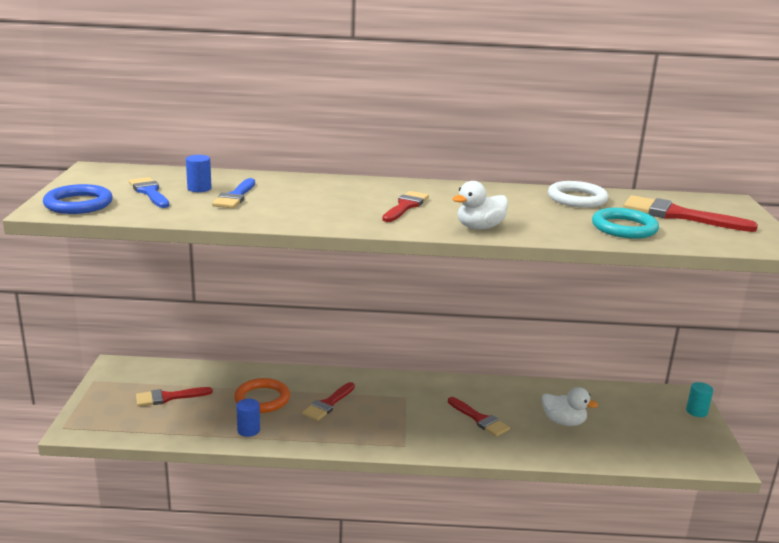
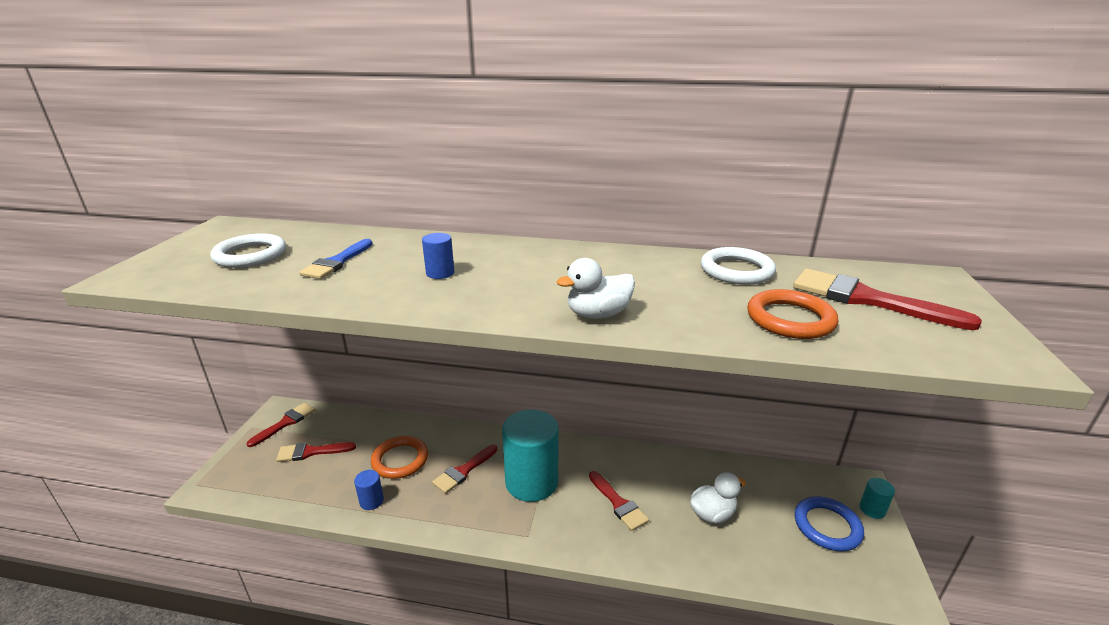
camera: 10 degrees right, 5 degrees up
blue ring [43,184,113,214] -> blue ring moved to [795,496,864,551]
blue brush [129,177,169,208] -> white ring [211,233,286,268]
blue cylinder [186,155,212,192] -> blue cylinder moved to [422,233,454,279]
red brush [382,191,429,222] -> red brush moved to [247,403,315,447]
white duck [542,387,598,426] -> white duck turned 60 degrees counterclockwise [690,472,746,524]
turquoise ring [592,208,659,239] -> orange ring [747,289,839,339]
none -> turquoise cylinder [502,409,559,502]

